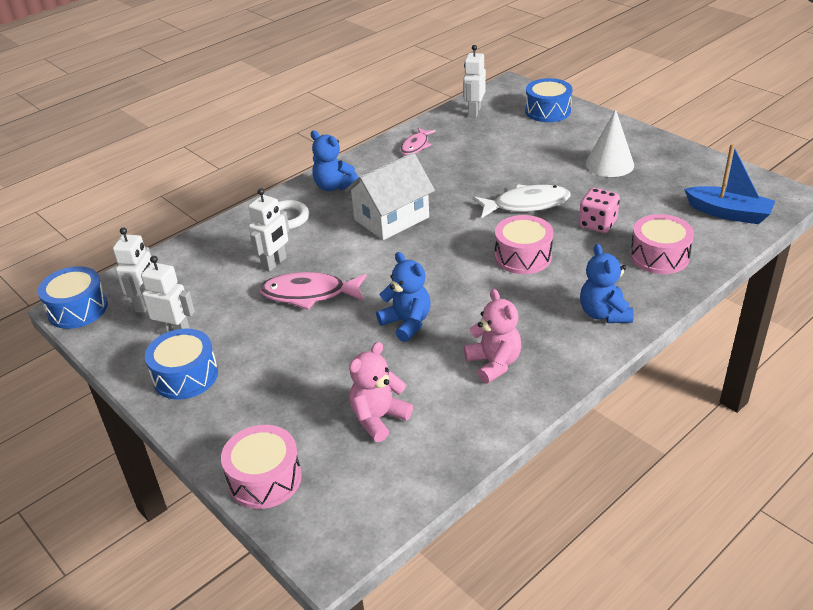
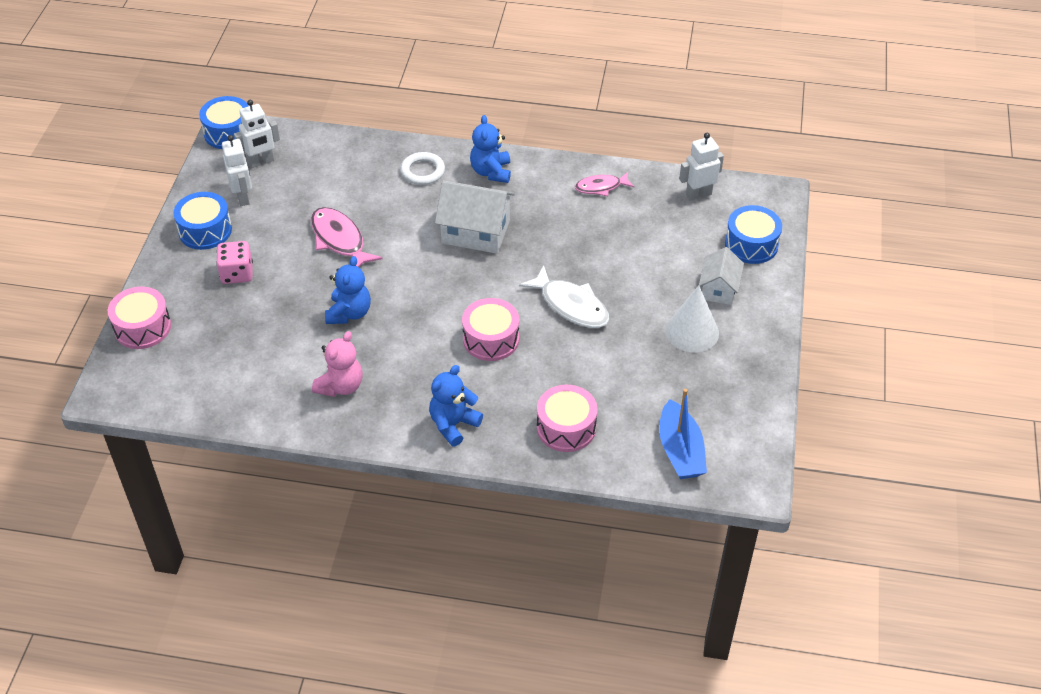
camera: 50 degrees right, 10 degrees up
white robot [248,188,290,272] -> none
pink teddy bear [349,342,413,442] -> none
pink dice [579,188,620,233] -> pink dice moved to [216,241,253,284]
none -> white house [699,247,744,305]

